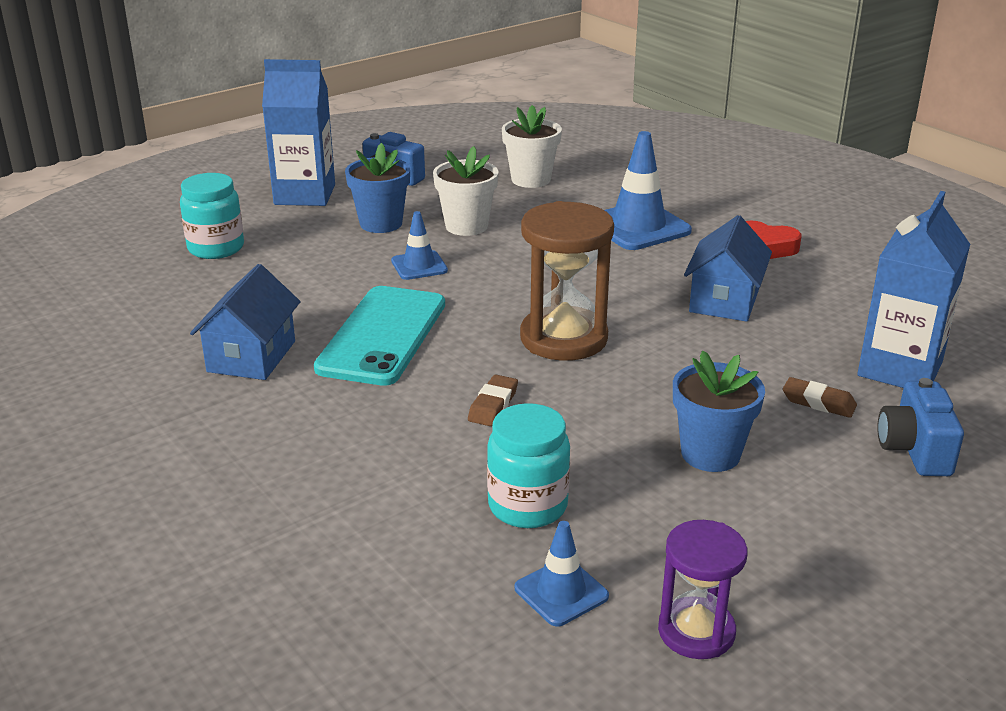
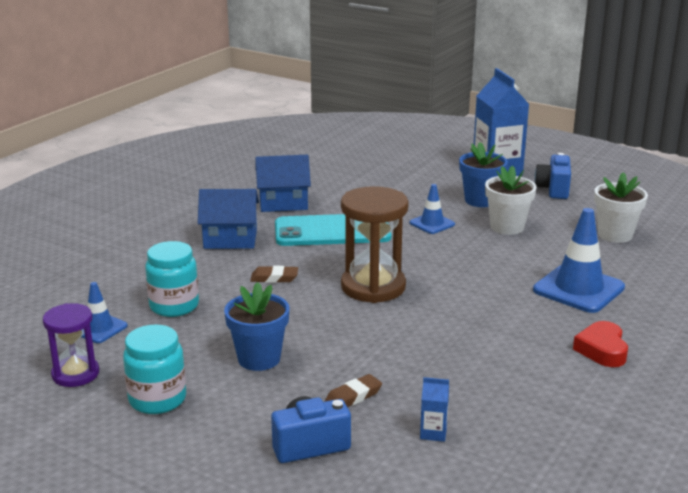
camera: 70 degrees right, 5 degrees down
turquoise jar [180,173,244,259] -> turquoise jar moved to [123,325,186,414]
blue house [684,215,772,322] -> blue house moved to [198,189,259,249]
brown eraser [783,377,857,418] -> brown eraser turned 45 degrees clockwise [325,374,382,407]
blue carton [857,191,970,388] -> blue carton [420,377,449,442], size x0.40

